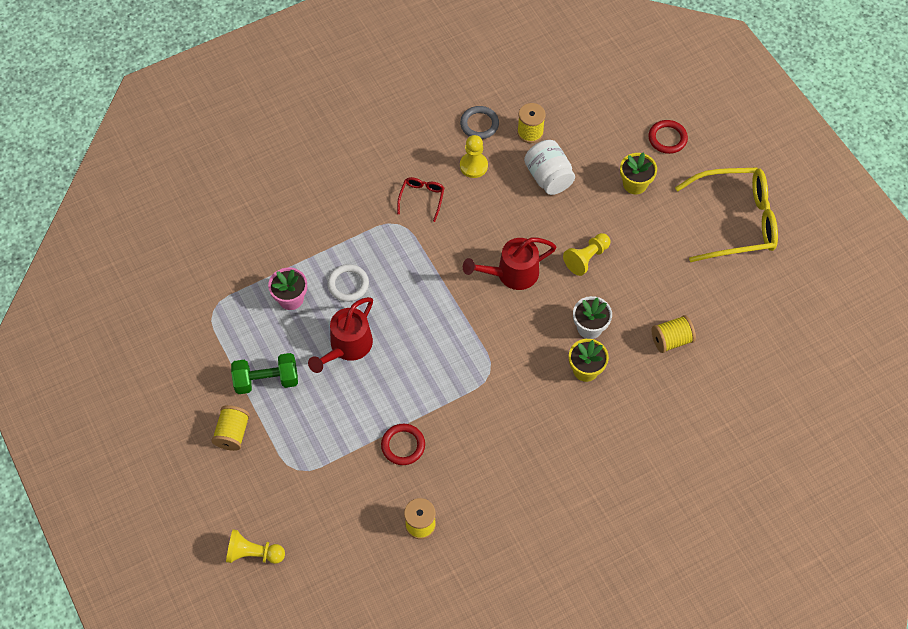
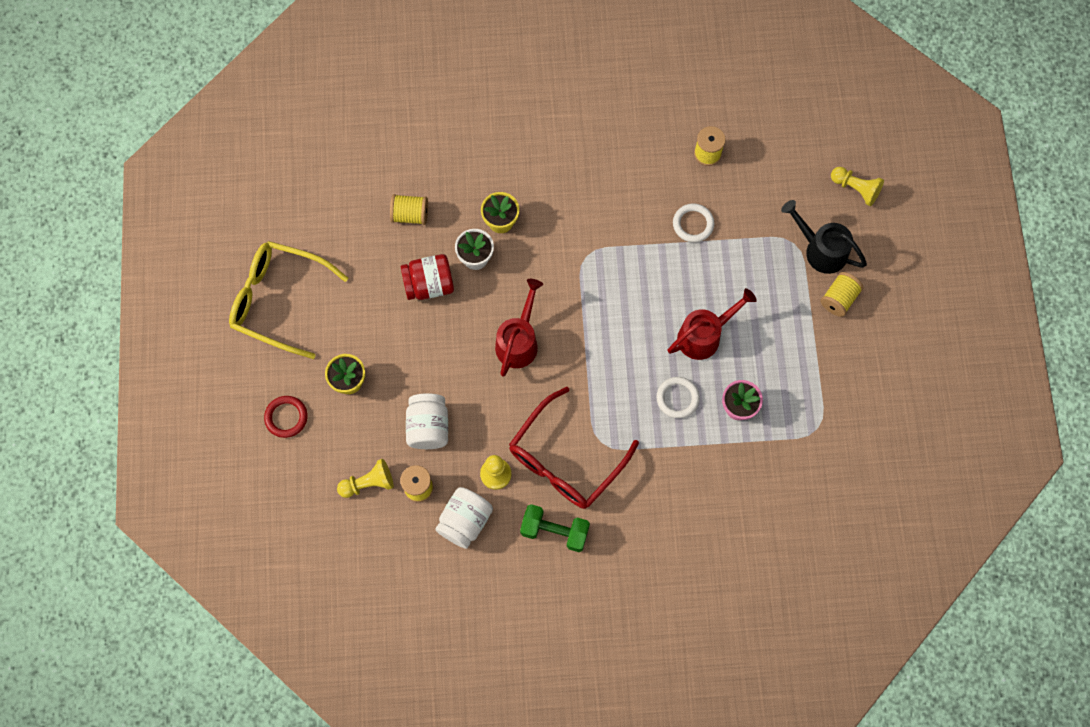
camera: 155 degrees left, 10 degrees up
green dumbbell [231,353,298,394] -> green dumbbell moved to [520,504,590,552]
red ring [381,424,425,465] -> white ring [673,203,714,243]
red glasses [397,177,444,222] -> red glasses [509,387,639,509], size x2.24
grey ring [460,106,499,139] -> white jar [435,487,493,549]
red watering can [463,238,556,290] -> red watering can turned 75 degrees counterclockwise [495,279,543,377]
yellow pawn [563,233,610,276] -> yellow pawn moved to [337,459,394,498]
none -> red jar [401,254,454,300]
none -> black watering can [781,200,867,274]

